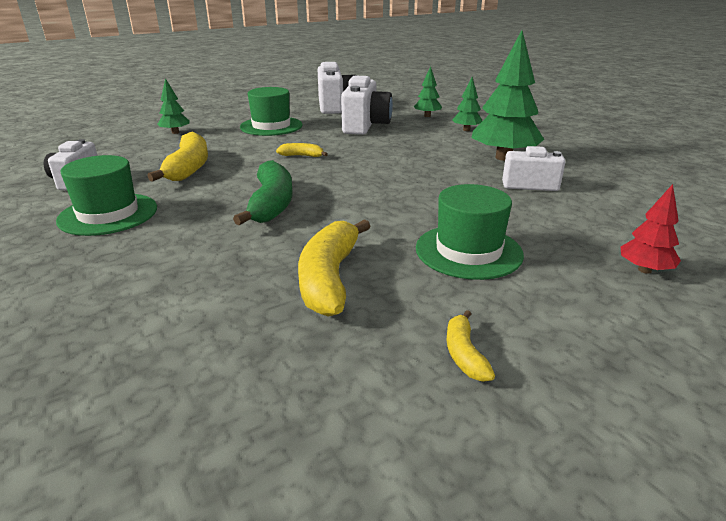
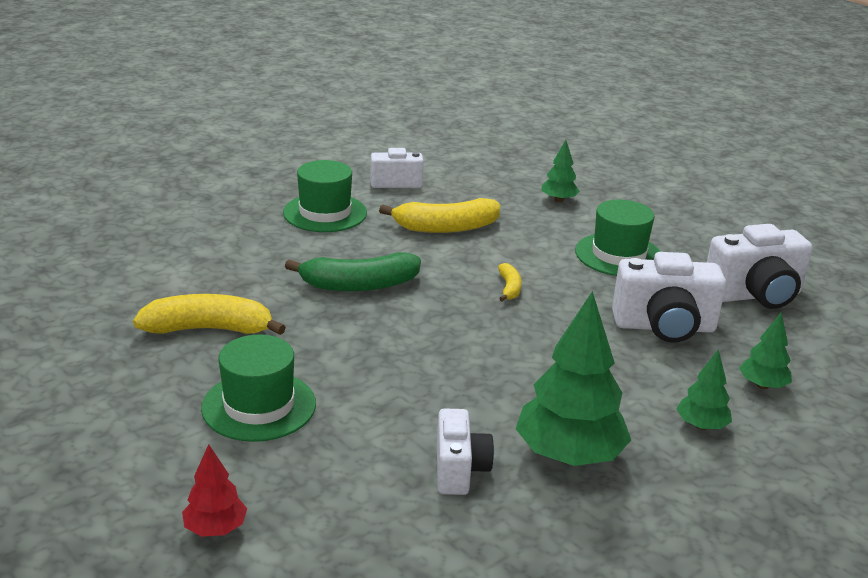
camera: 80 degrees right, 0 degrees up
yellow banana [447,310,495,382] -> none

